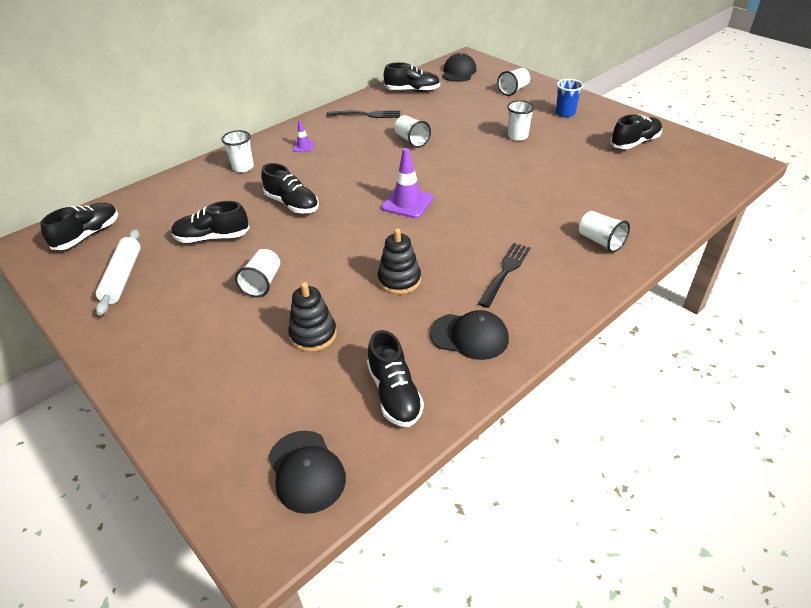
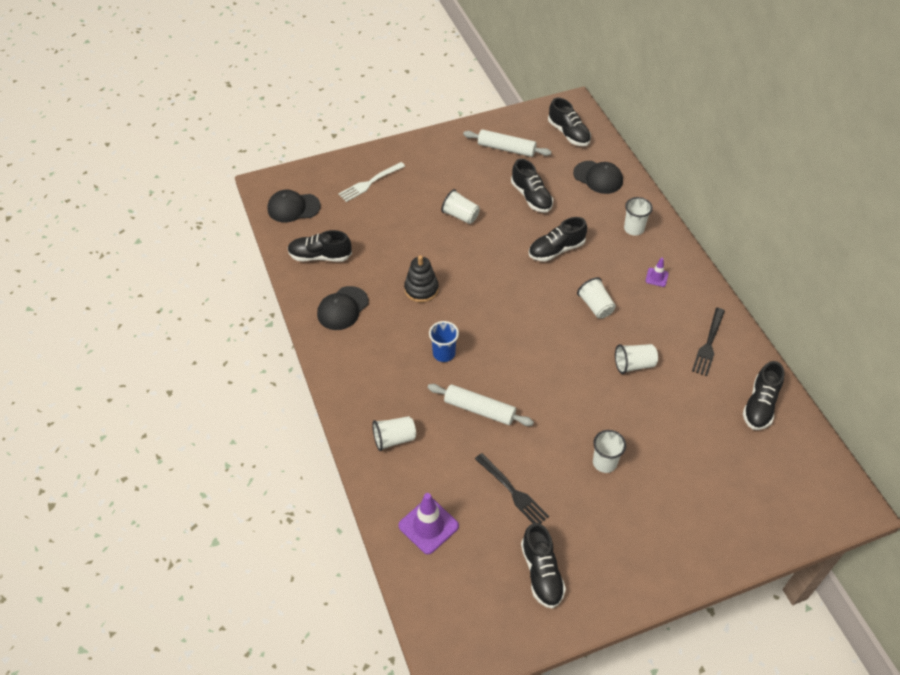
camera: 110 degrees right, 10 degrees up
black shoe [171,201,250,243] -> black shoe turned 135 degrees clockwise [511,159,553,213]
black stacking toy [288,282,337,352] -> none
purple traffic cone [381,148,434,218] -> purple traffic cone moved to [399,493,459,554]
black cap [443,53,476,82] -> black cap moved to [573,161,623,194]
black fork [478,243,531,308] -> black fork moved to [475,453,549,524]
white cup [497,68,530,96] -> white cup moved to [577,277,616,318]
blue cup [556,79,583,117] -> blue cup moved to [429,321,459,362]
none -> white fork [338,162,405,202]
none -> white rolling pin [428,384,534,426]

